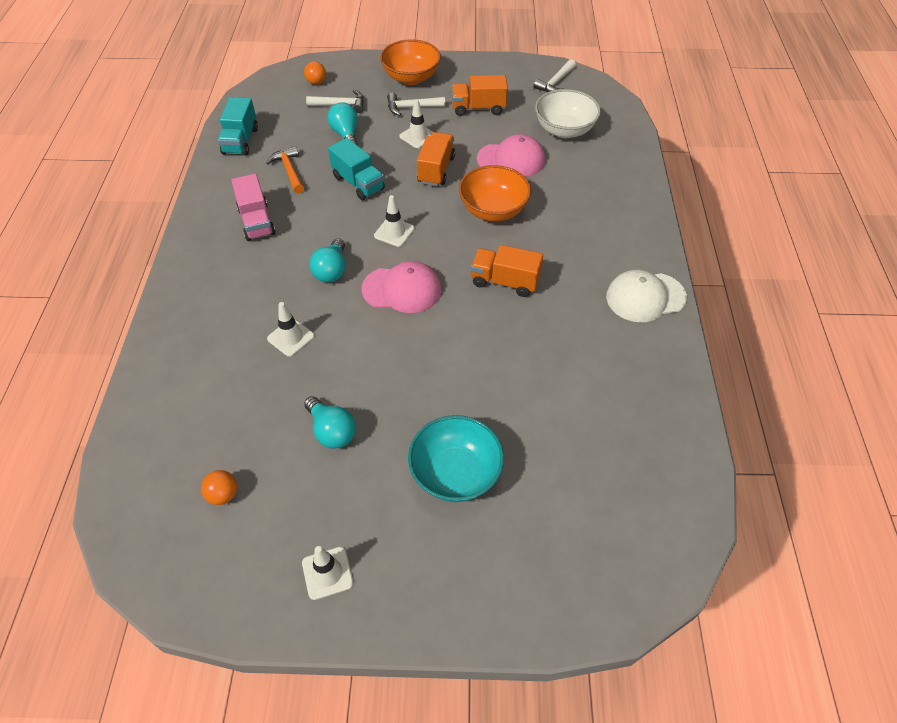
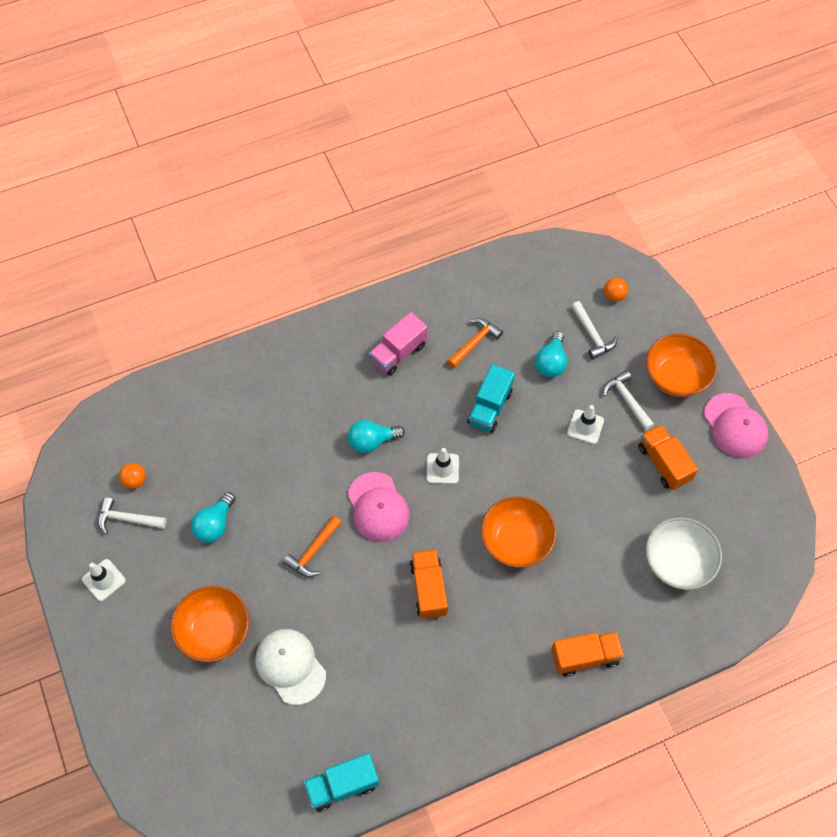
camera: 65 degrees right, 10 degrees up
turquoise truck [218,97,258,156] -> turquoise truck moved to [303,753,379,812]
white traffic cone [267,302,315,357] -> none
turquoise light bulb [328,102,358,146] -> turquoise light bulb turned 150 degrees clockwise [535,331,567,377]
turquoise bowl [408,415,504,502] -> orange bowl [171,586,249,662]
orange truck [417,132,455,186] -> orange truck moved to [551,631,625,677]
pink cap [477,134,545,177] -> pink cap moved to [704,393,768,458]
white hammer [533,59,576,92] -> white hammer moved to [98,497,167,535]
white cap [606,270,687,323] -> white cap moved to [255,629,326,705]
none -> orange hammer [283,515,342,577]

